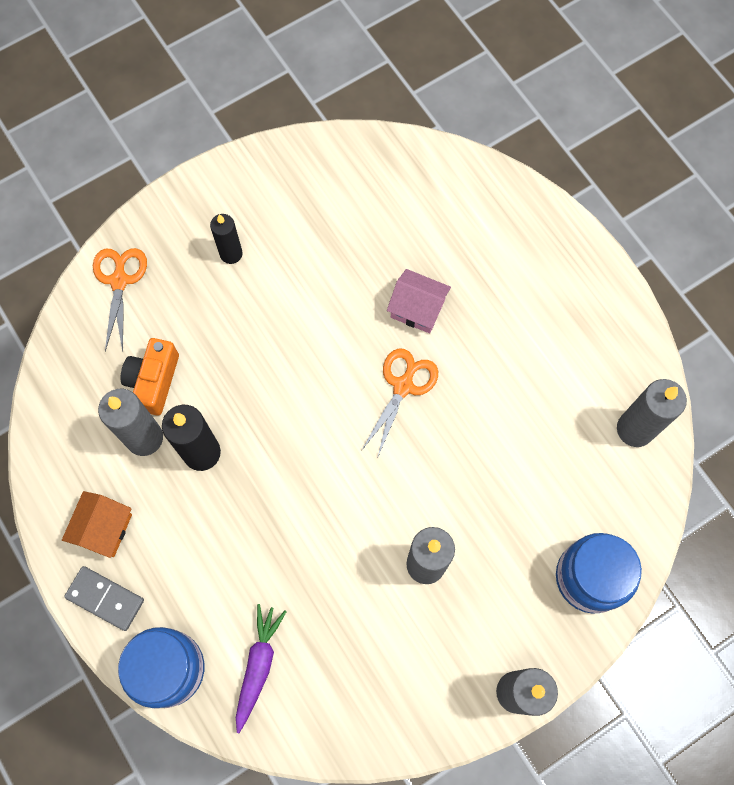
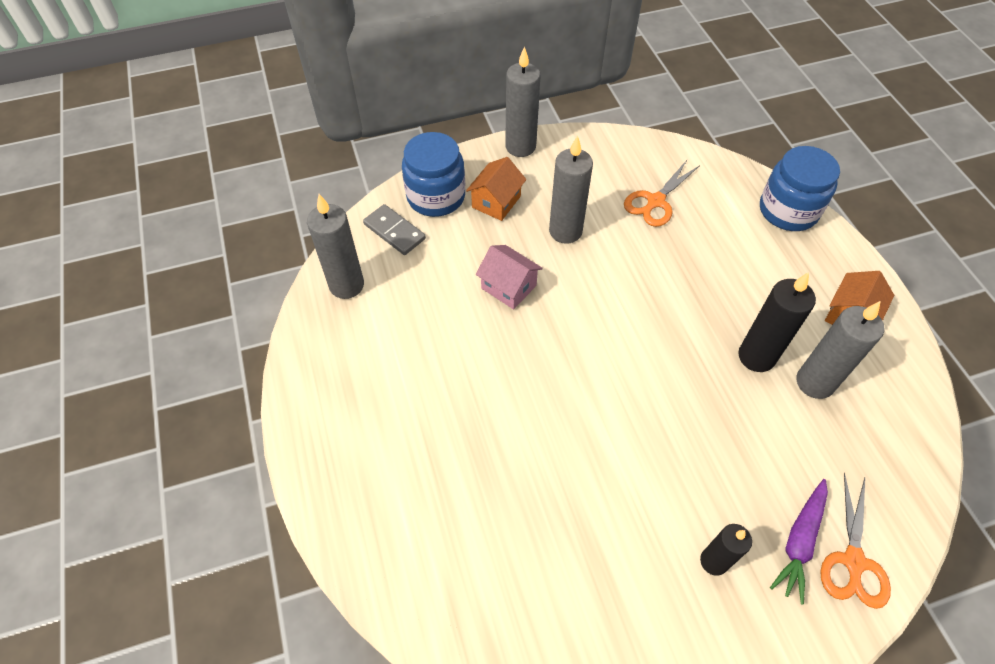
camera: 165 degrees left, 15 degrees down
grey domino [64,566,144,631] -> grey domino moved to [363,204,426,255]
orange camera [121,338,179,415] -> none
purple carrot [236,604,287,733] -> purple carrot moved to [770,479,828,605]
orange scissors [361,349,438,459] -> orange scissors moved to [624,160,700,227]
pink house [387,269,451,333] -> pink house moved to [476,245,543,310]
none -> orange house [466,157,526,221]

